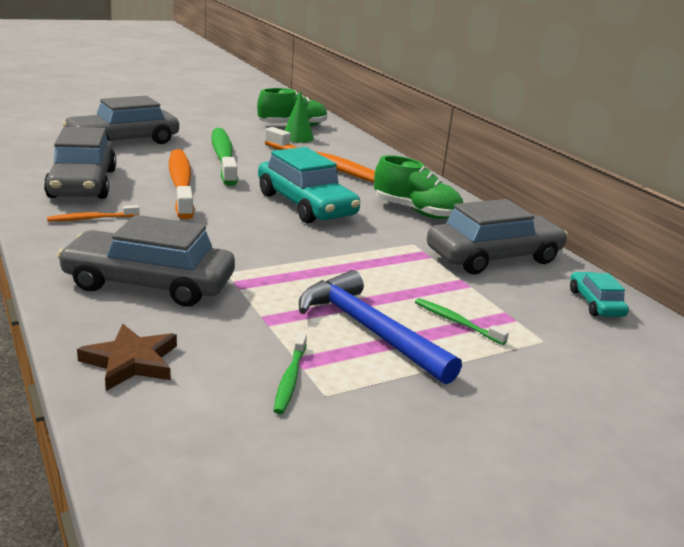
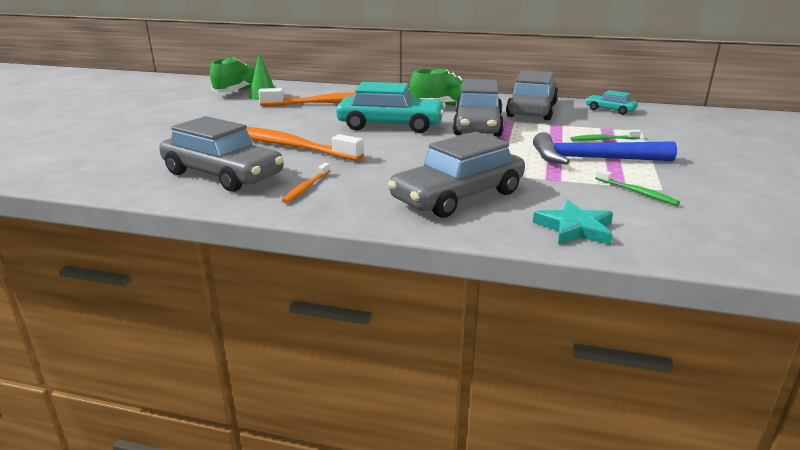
camera: 45 degrees left, 0 degrees up
grey car [62,96,179,144] -> grey car moved to [453,79,504,137]
brown star [77,324,177,391] -> turquoise star [533,200,613,245]
green toothbrush [211,128,238,186] -> none

